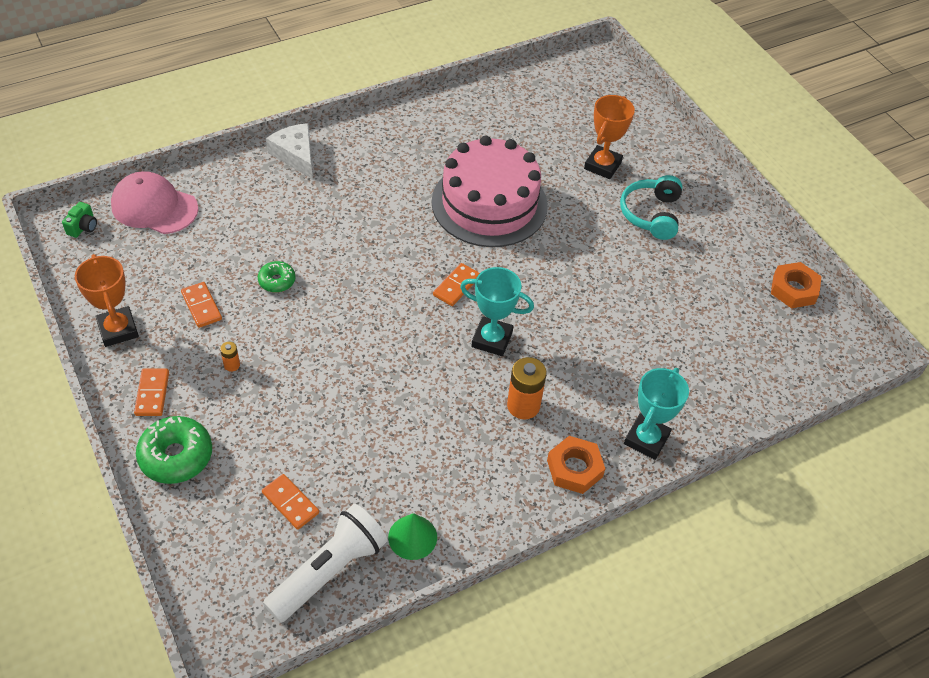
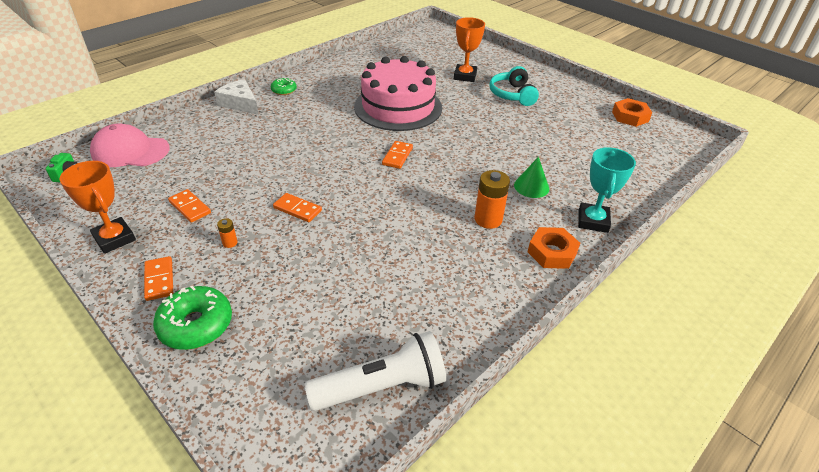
camera: 15 degrees left, 10 degrees down
green donut [258,261,296,293] -> green donut moved to [271,78,297,95]
orange domino [262,474,319,530] -> orange domino moved to [273,193,322,222]
white flashlight [263,504,388,623] -> white flashlight turned 45 degrees clockwise [304,331,446,411]
green cone [388,513,437,560] -> green cone moved to [514,157,549,198]
turquoise trophy [460,267,534,356] -> none

